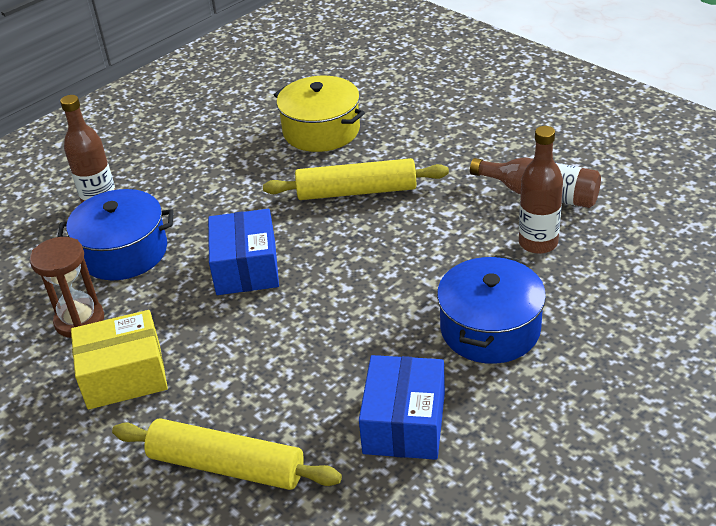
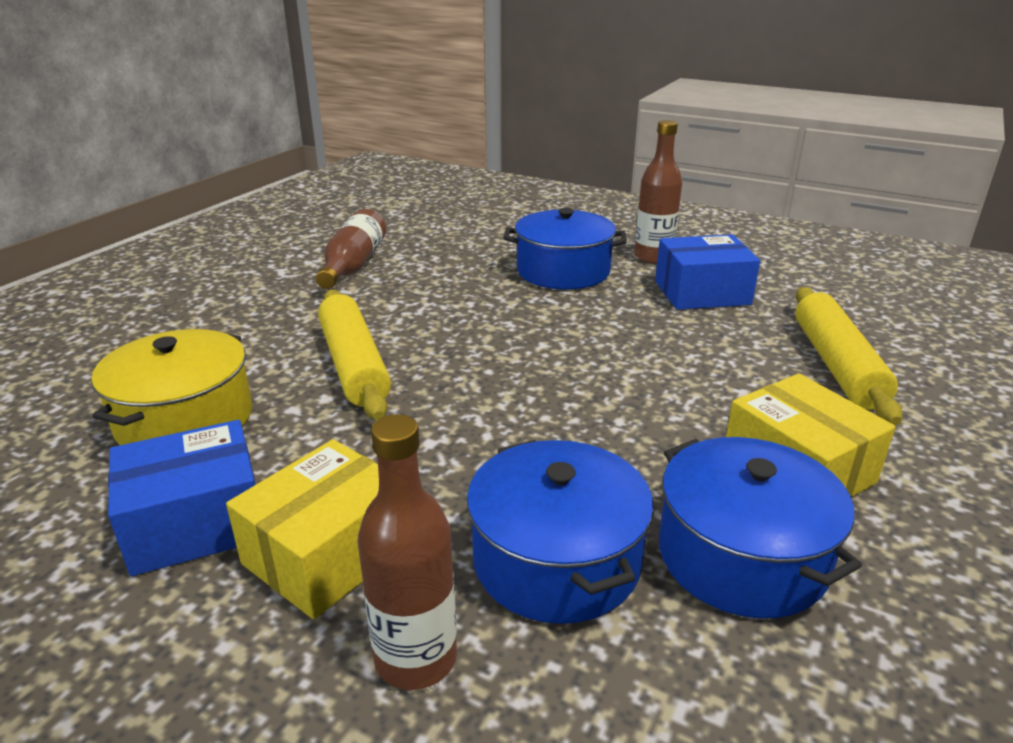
camera: 110 degrees left, 10 degrees down
brown hourglass [30,237,104,338] -> blue pot [659,437,862,619]
blue box [208,209,279,295] -> blue box moved to [108,420,256,576]
brown bottle [519,126,563,254] -> brown bottle moved to [634,120,682,264]
none -> yellow box [226,439,379,619]

